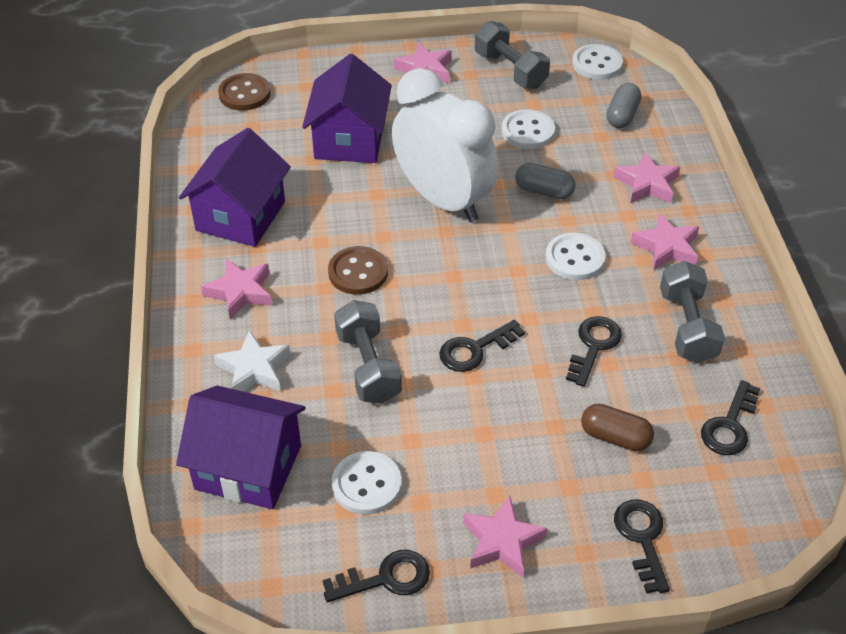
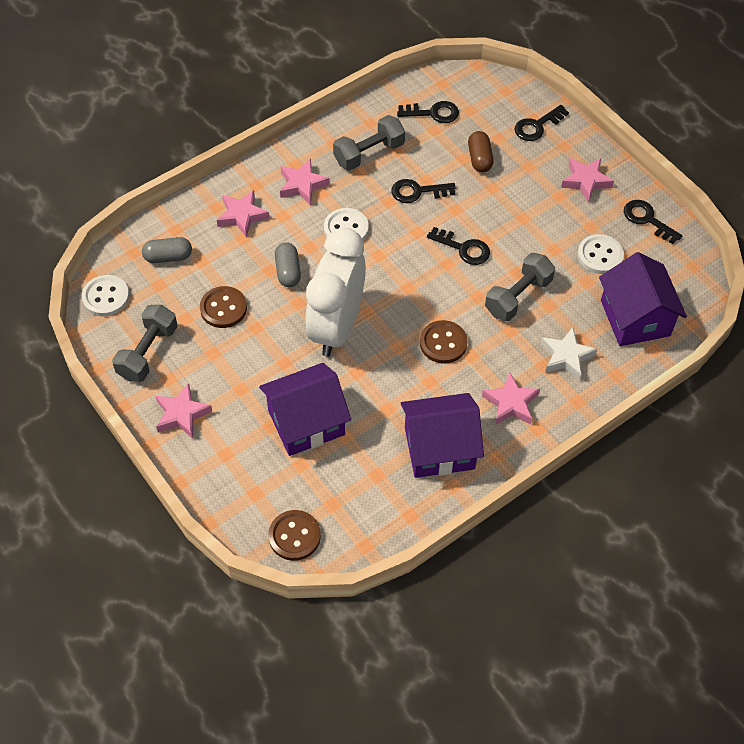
camera: 120 degrees left, 10 degrees up
white button [502,109,555,149] -> brown button [200,286,247,328]

